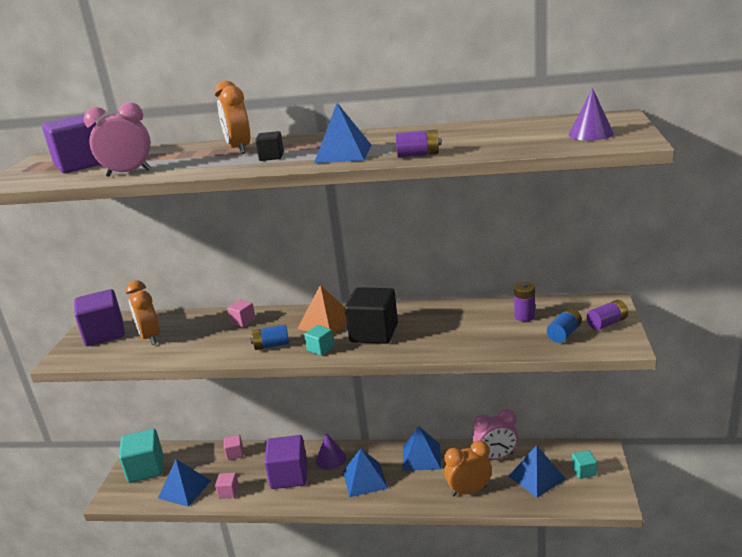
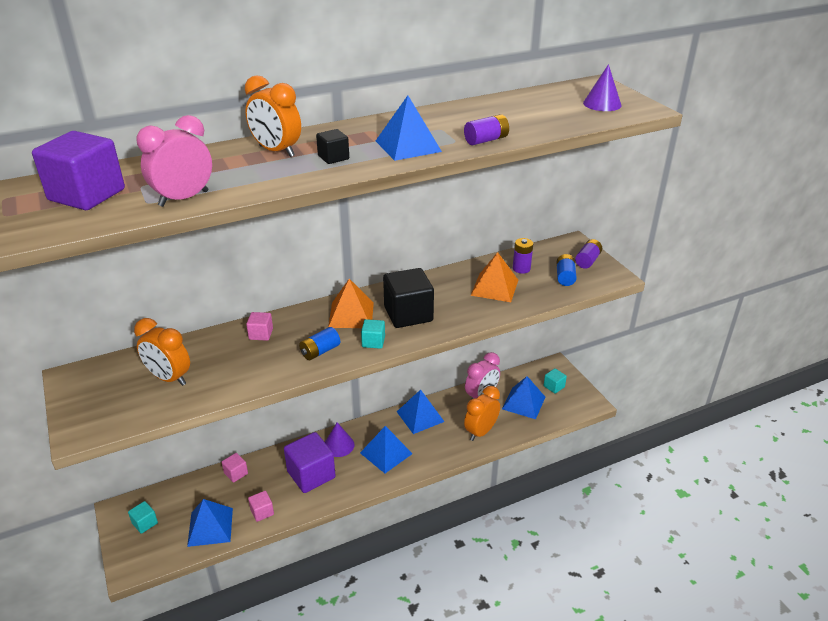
camera: 35 degrees left, 10 degrees up
purple cube [74,289,125,346] -> none
turquoise cube [119,429,163,483] -> turquoise cube [128,501,158,534], size x0.49
none -> orange pyramid [471,252,518,302]

